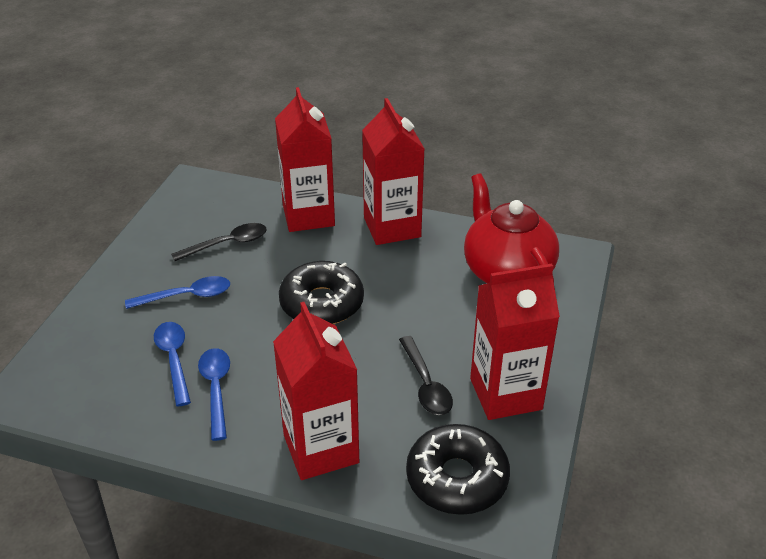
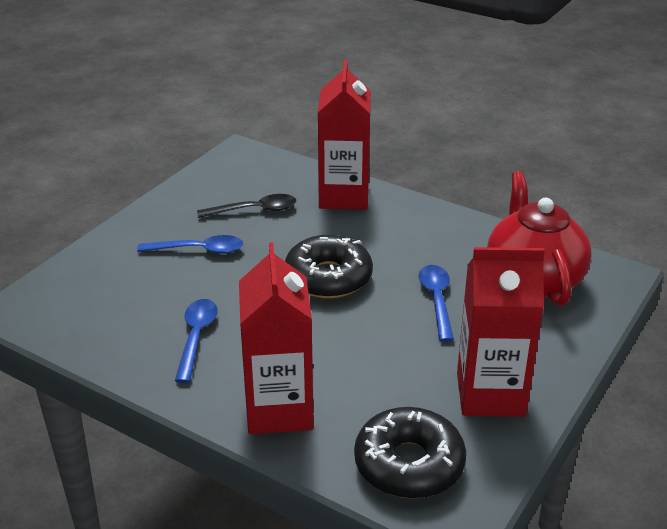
camera: 15 degrees right, 5 degrees down
blue spoon [154,322,191,407] -> blue spoon moved to [419,265,454,342]
red carton [362,98,425,245] -> none
black spoon [399,336,453,415] -> none

